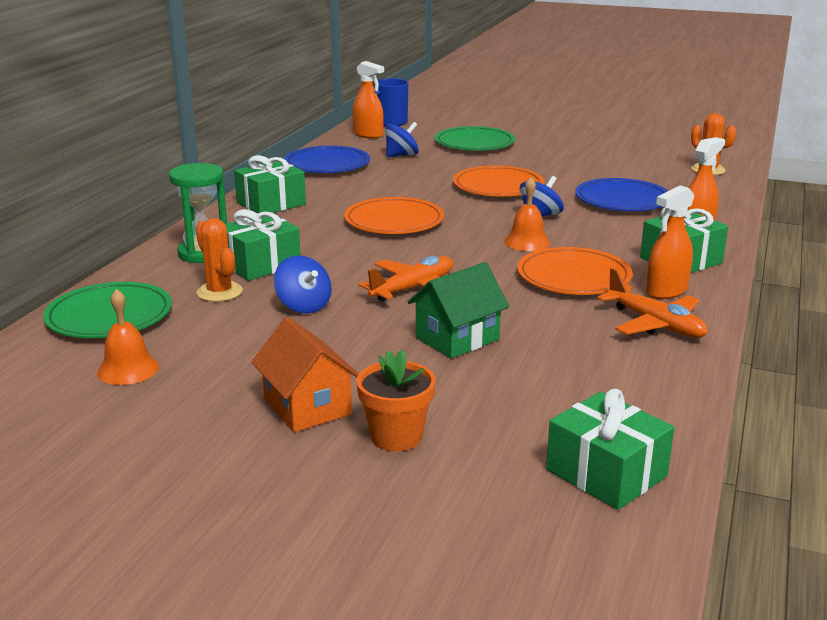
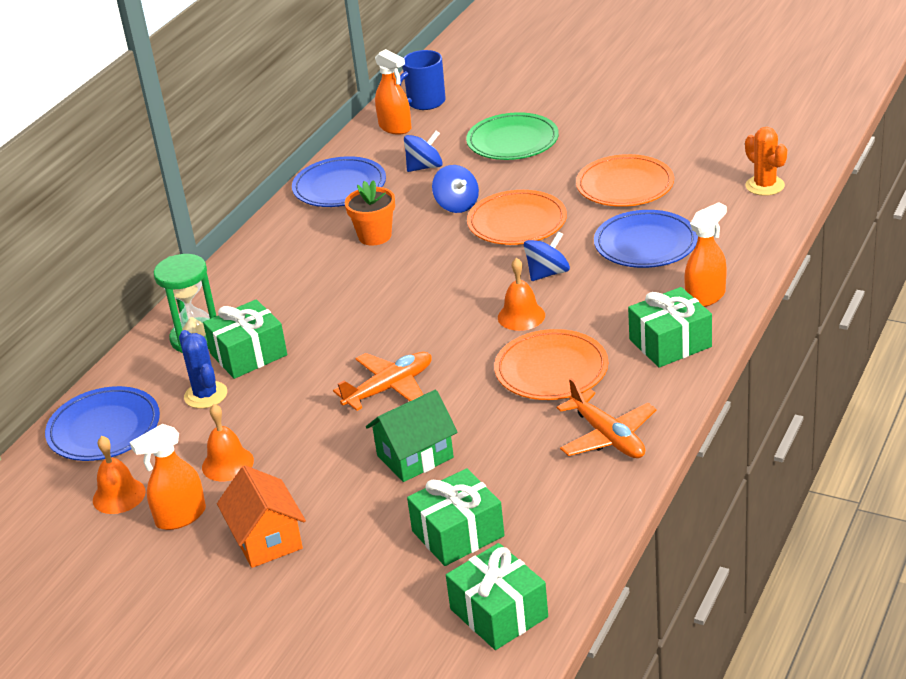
camera: 10 degrees right, 10 degrees up
green plate [43,282,172,338] -> blue plate [45,386,160,461]
orange cactus [196,218,243,302] -> blue cactus [179,330,227,409]
green gift [234,155,306,214] -> green gift moved to [407,468,504,566]
blue spinning top [274,255,332,313] -> blue spinning top moved to [432,165,479,213]
orange plate [344,197,444,234] -> orange plate moved to [576,154,674,207]
orange flower pot [356,349,435,451] -> orange flower pot moved to [345,180,395,245]
orange spray bottle [646,185,694,299] -> orange spray bottle moved to [130,424,206,530]
none -> orange bell [202,404,254,481]

